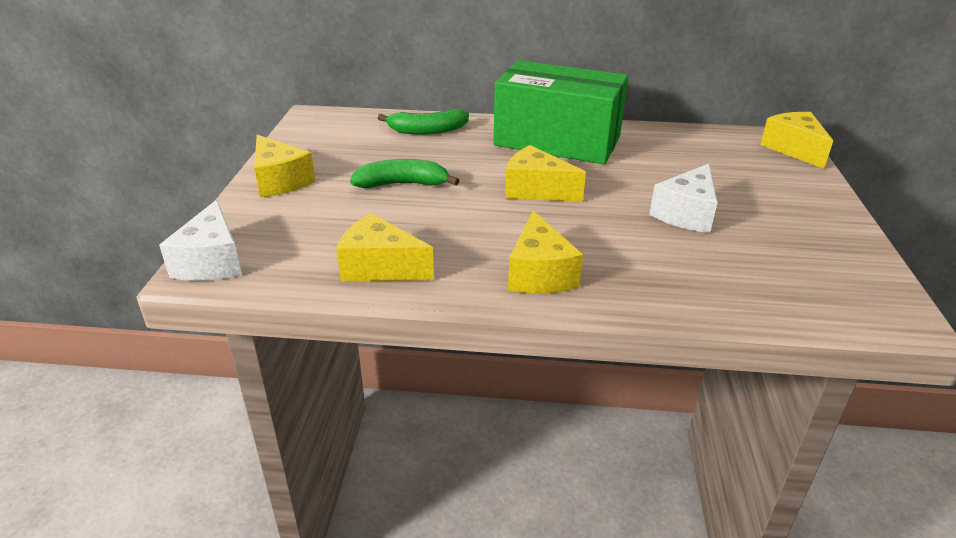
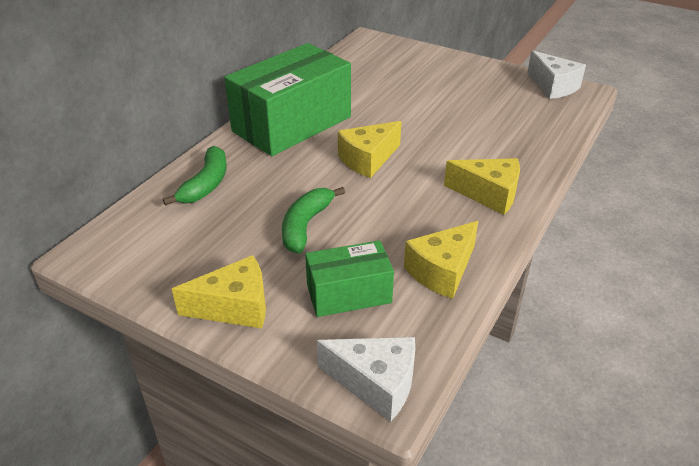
camera: 65 degrees left, 5 degrees up
white cheese [649,164,718,233] -> white cheese moved to [527,50,586,99]
yellow cheese [760,112,833,169] -> none
none -> green box [305,240,394,317]

